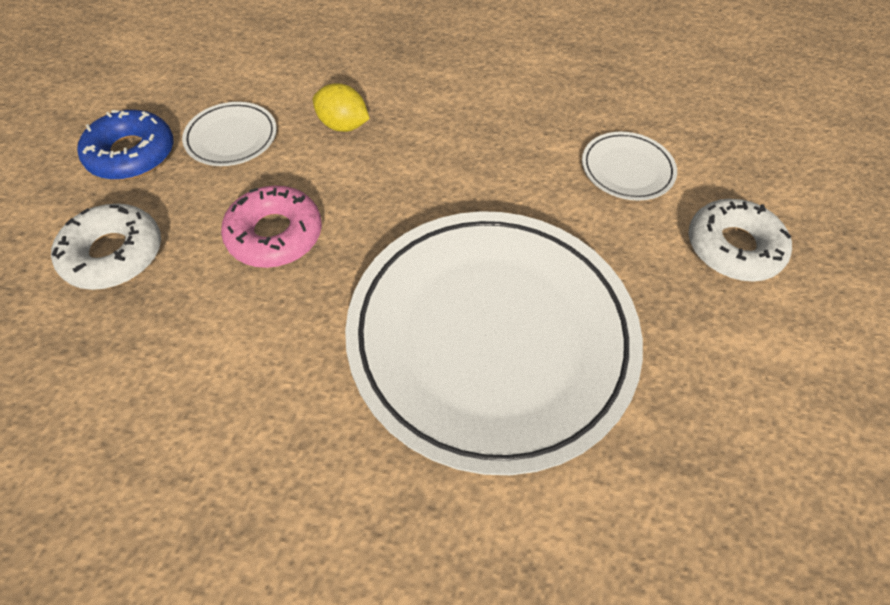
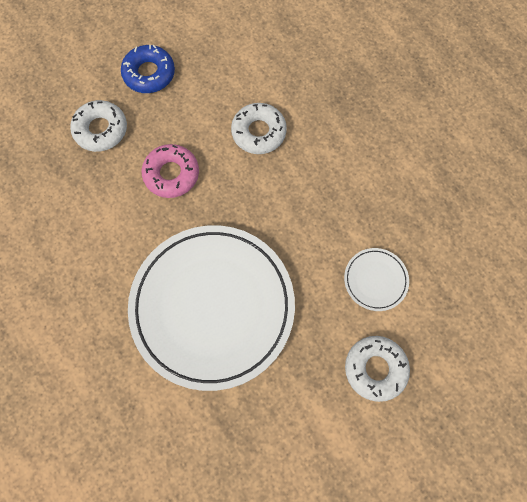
camera: 45 degrees right, 15 degrees up
white plate [182,102,277,166] -> none
yellow lemon [313,83,370,132] -> white donut [231,103,287,154]

